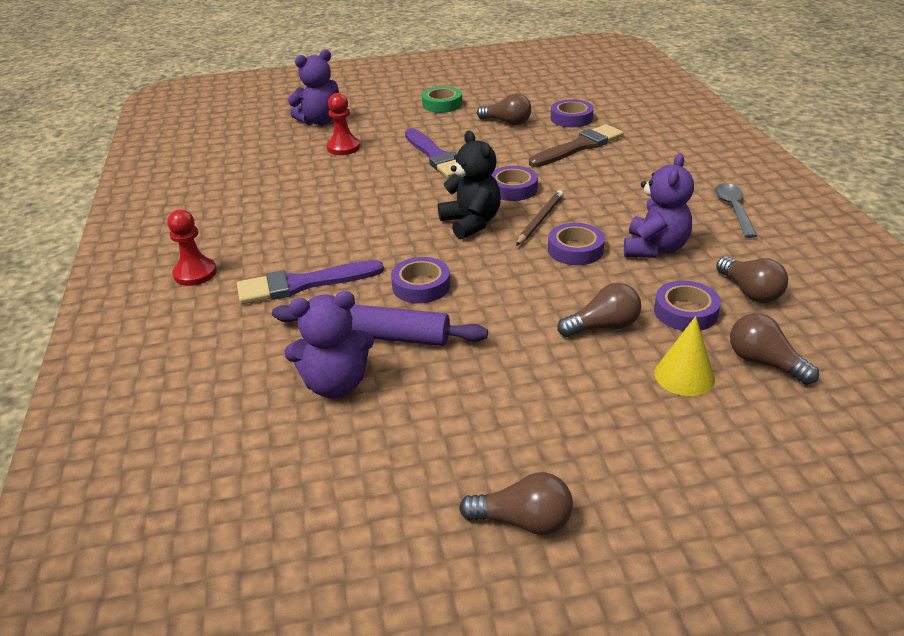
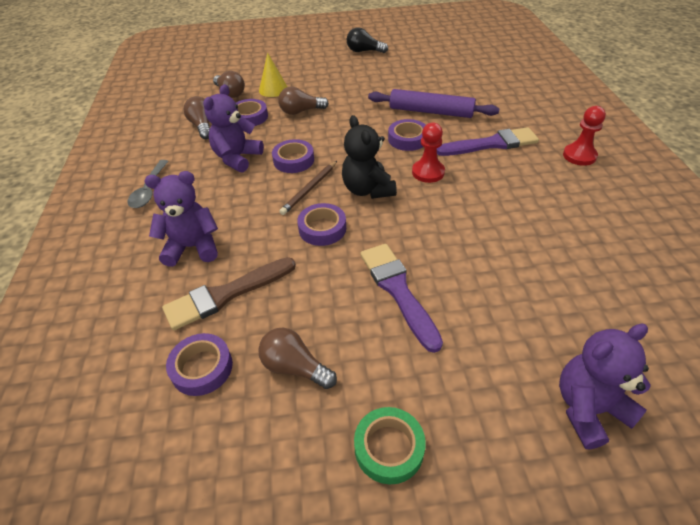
camera: 175 degrees left, 10 degrees up
purple teddy bear [284,291,374,399] -> purple teddy bear moved to [144,171,218,267]
red pawn [327,93,360,155] -> red pawn moved to [412,123,445,183]
brown light bulb [459,472,573,535] -> black light bulb [347,27,388,53]

